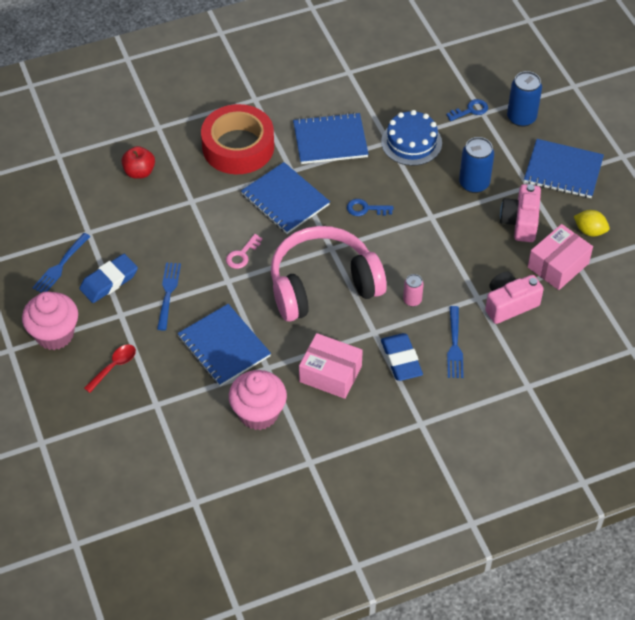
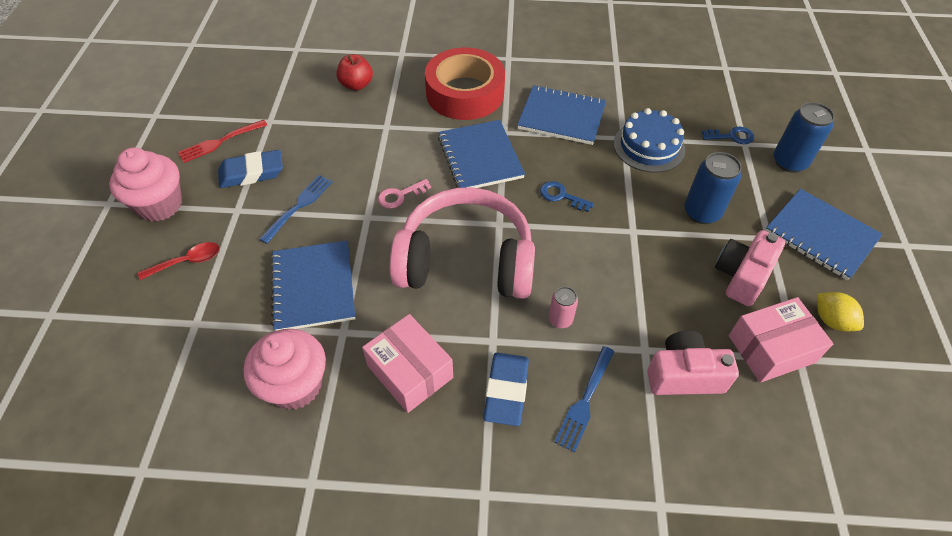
camera: 25 degrees right, 0 degrees up
blue fork [32,233,91,293] -> red fork [178,120,267,163]

